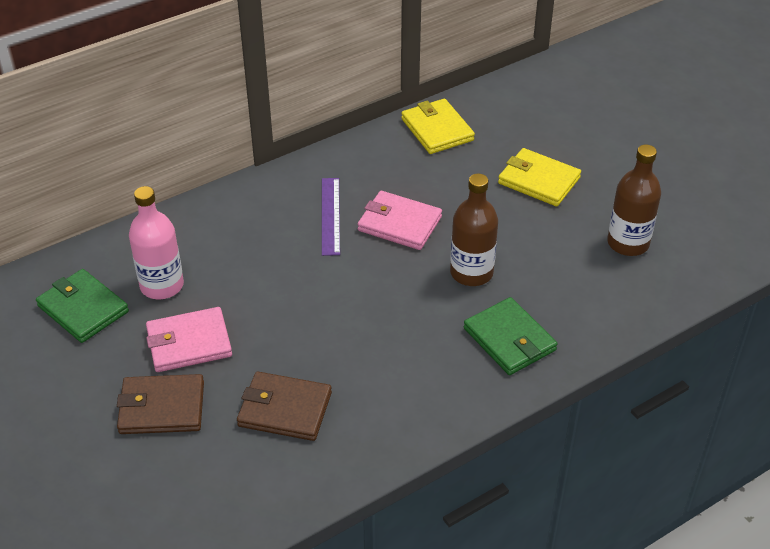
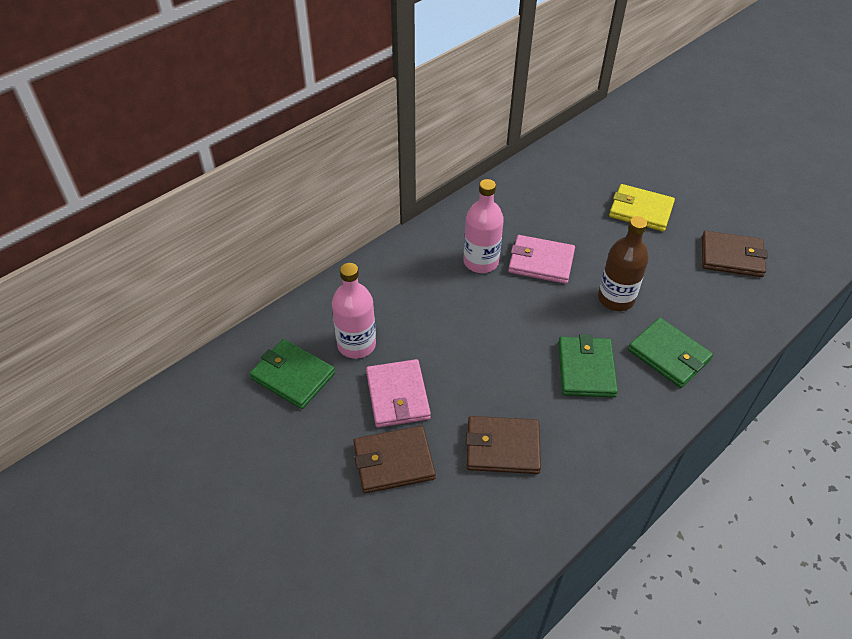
camera: 10 degrees left, 5 degrees up
pink wallet [146,307,232,372] -> pink wallet turned 75 degrees counterclockwise [366,359,431,428]
purple ruler [322,178,340,256] -> pink bottle [463,179,504,273]
yellow wallet [401,99,475,154] -> none
brown bottle [607,145,661,256] -> brown wallet [702,231,768,277]
none -> green wallet [558,334,618,398]

